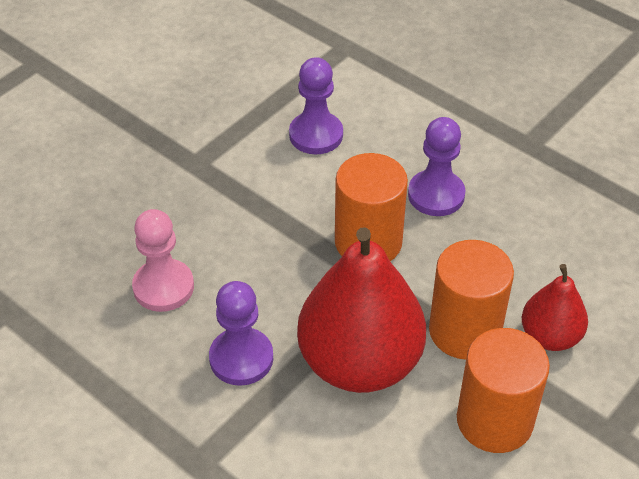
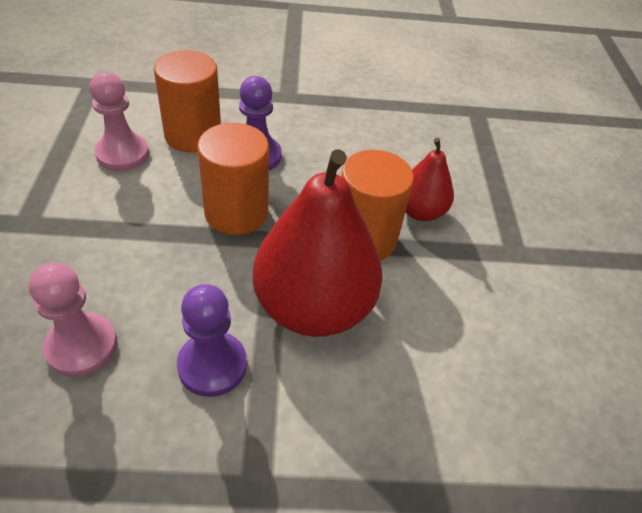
camera: 45 degrees left, 0 degrees up
purple pawn [289,57,343,154] -> pink pawn [90,72,149,171]
orange cylinder [457,328,550,453] -> orange cylinder moved to [154,50,221,153]

